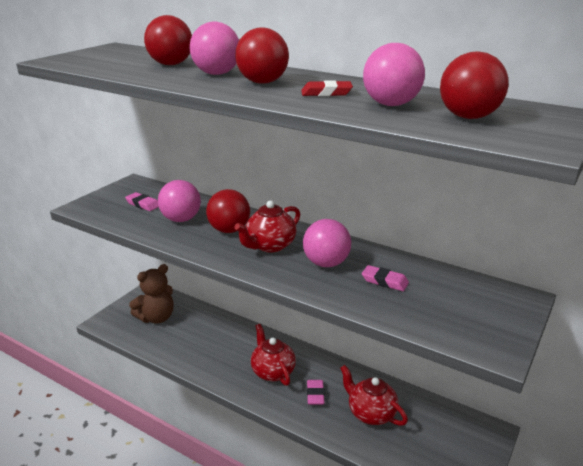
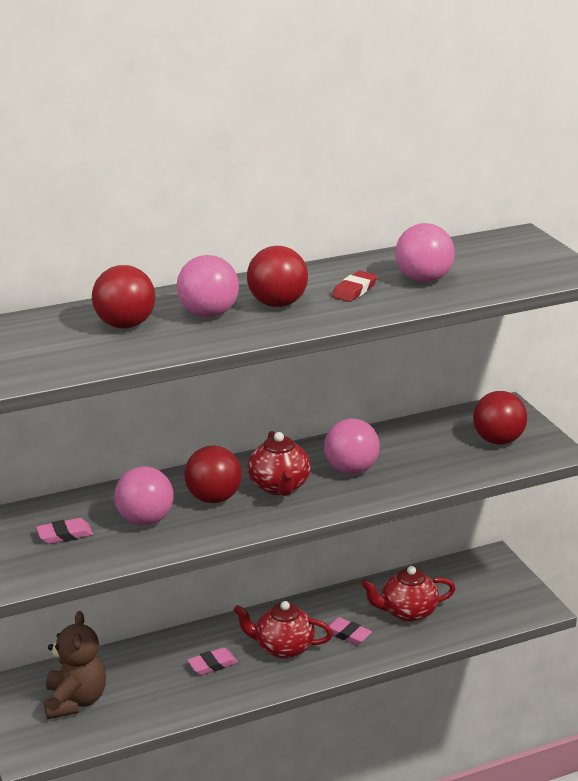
camera: 55 degrees left, 0 degrees up
pink eraser [362,265,409,291] -> pink eraser moved to [187,648,238,675]
red ball [440,51,509,119] -> red ball moved to [473,391,527,444]

